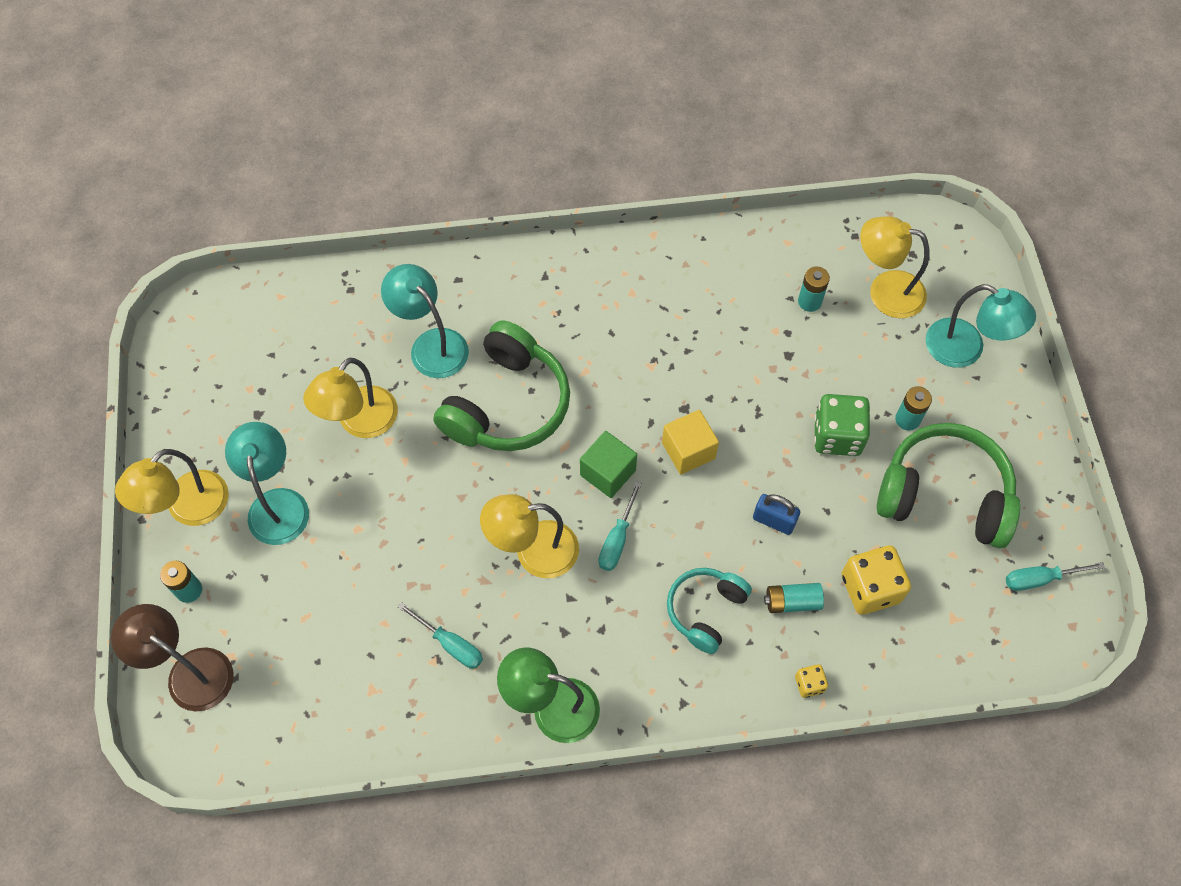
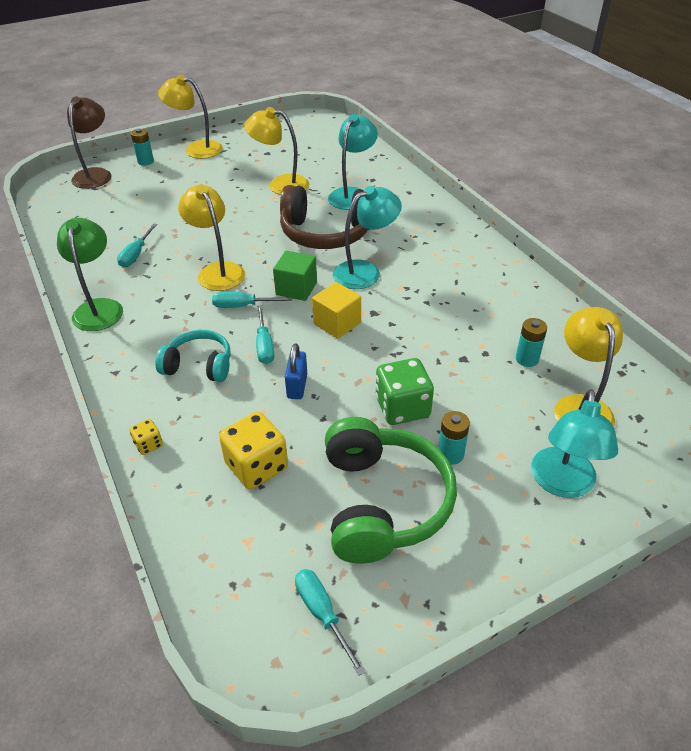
camera: 70 degrees right, 20 degrees down
turquoise lamp [225,422,309,545] -> turquoise lamp moved to [333,186,402,289]
green headphones [433,321,570,451] -> brown headphones [280,185,370,249]
turquoise battery [764,583,824,613] -> none
none -> turquoise screwdriver [256,305,274,364]

